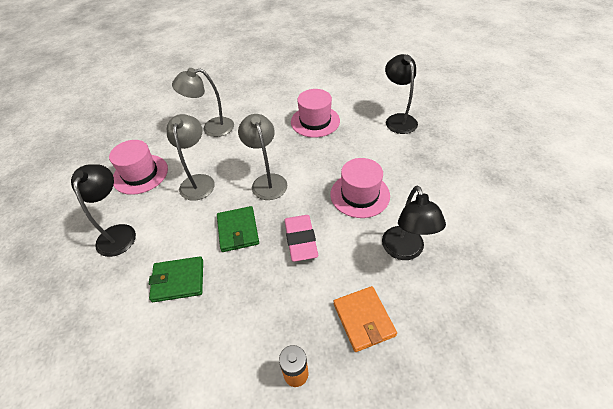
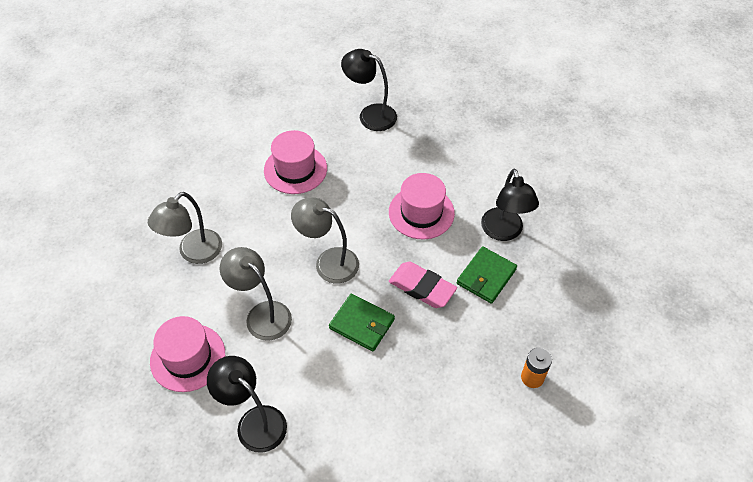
camera: 50 degrees left, 5 degrees up
green wallet [149,256,203,302] -> green wallet moved to [457,246,517,304]
orange wallet [334,286,397,352] -> none
black lamp [382,186,446,260] -> black lamp turned 45 degrees clockwise [481,169,539,241]

